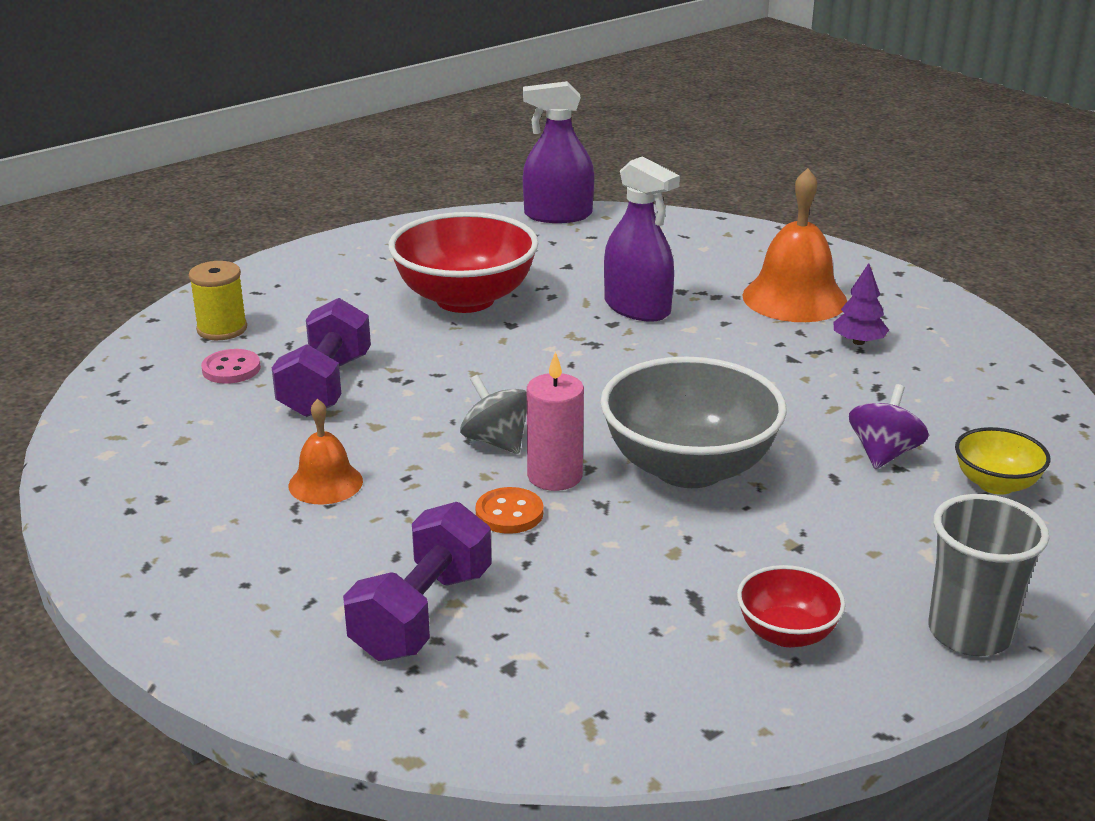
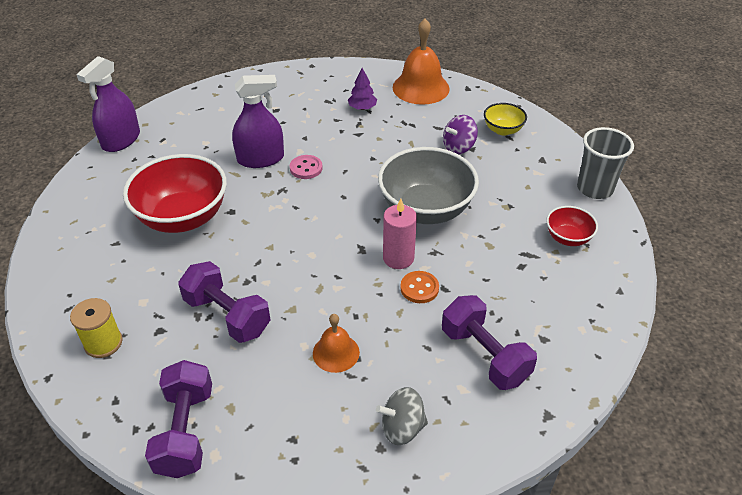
camera: 60 degrees left, 15 degrees up
pink button [201,349,261,384] -> pink button moved to [290,155,323,179]
grey spinning top [460,375,527,454] -> grey spinning top moved to [376,387,428,445]
orange bell [743,168,847,322] -> orange bell moved to [393,19,450,105]
purple spinning top [849,384,929,469] -> purple spinning top turned 90 degrees counterclockwise [443,115,478,154]
none -> purple dumbbell [145,360,212,478]

